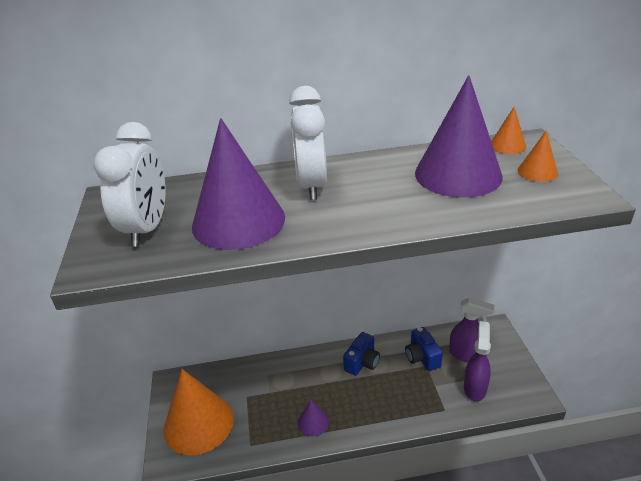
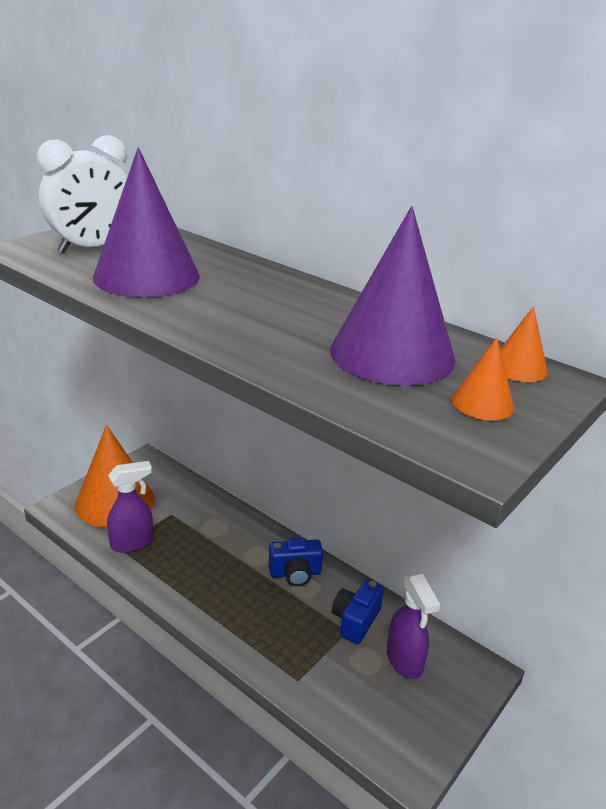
camera: 45 degrees right, 5 degrees down
white clock [289,86,327,200] -> none
purple cone [298,400,329,437] -> none
purple spray bottle [464,321,491,402] -> purple spray bottle moved to [107,461,153,553]

